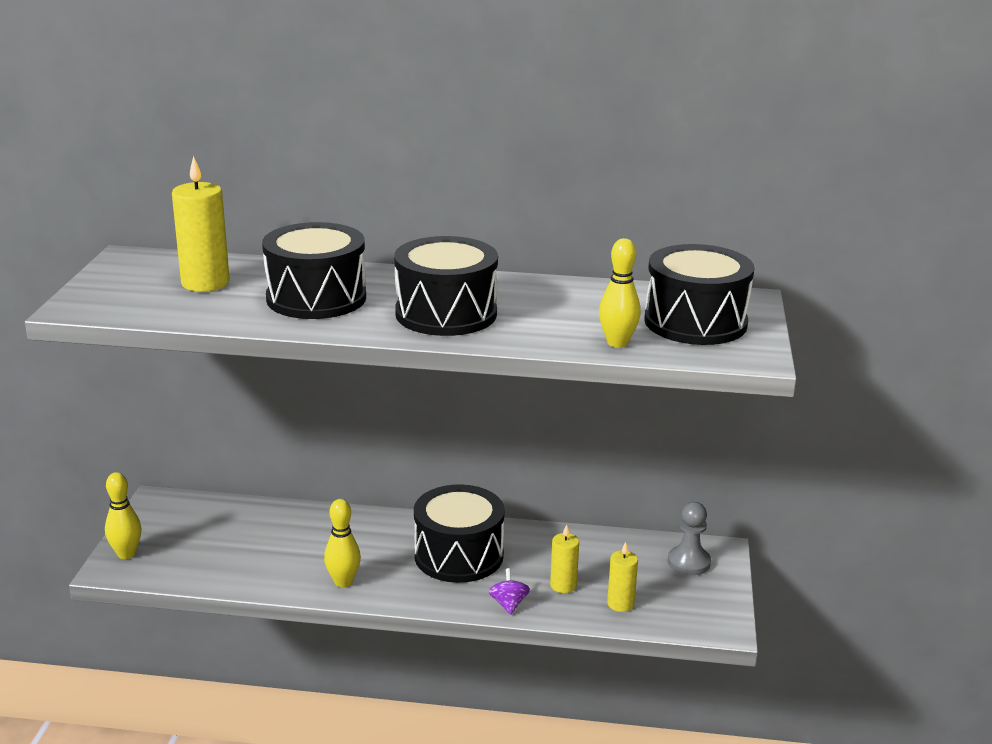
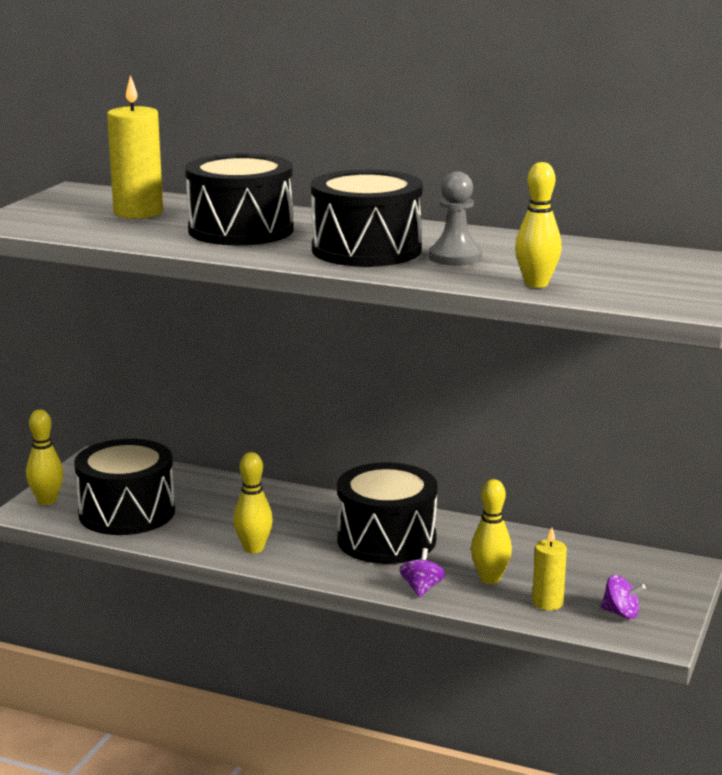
camera: 15 degrees right, 5 degrees down
yellow candle [550,524,579,593] -> yellow bowling pin [471,479,512,584]
black drum [645,244,754,345] -> black drum moved to [74,439,175,535]
grey pawn [668,502,711,575] -> grey pawn moved to [429,172,482,266]
none -> purple spinning top [601,575,646,619]

